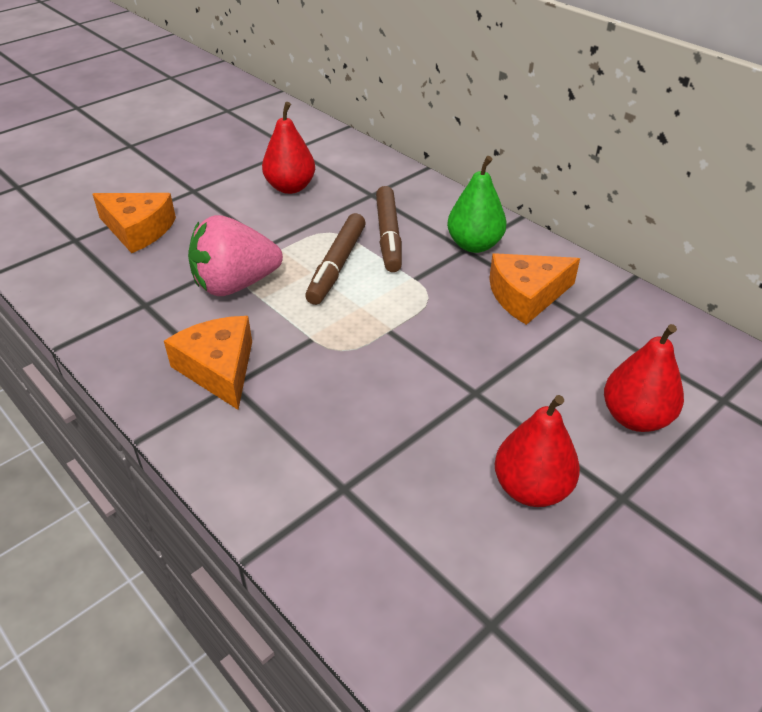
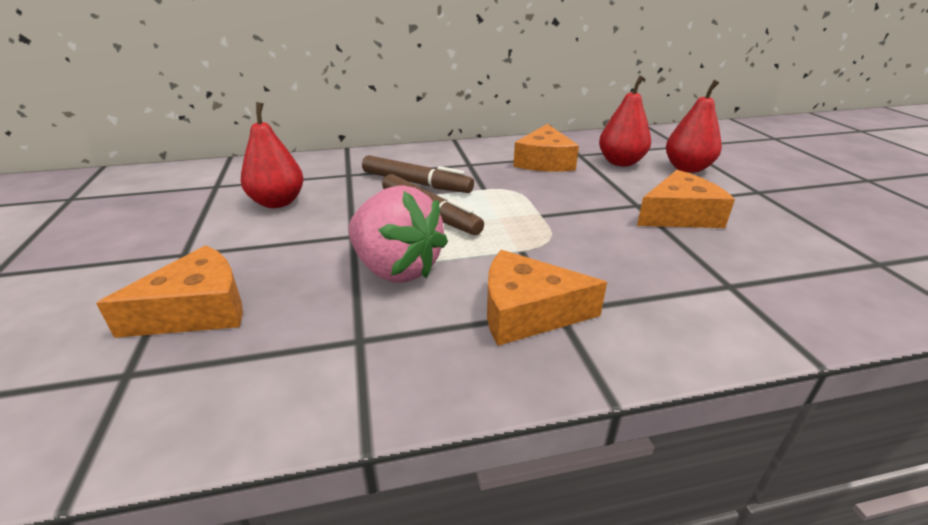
camera: 60 degrees left, 10 degrees down
pink strawberry [188,215,283,296] -> pink strawberry turned 60 degrees counterclockwise [348,185,448,282]
green pear [447,156,507,253] -> none
red pear [495,395,580,507] -> red pear moved to [599,75,651,166]
none -> orange cheese [637,170,735,228]

